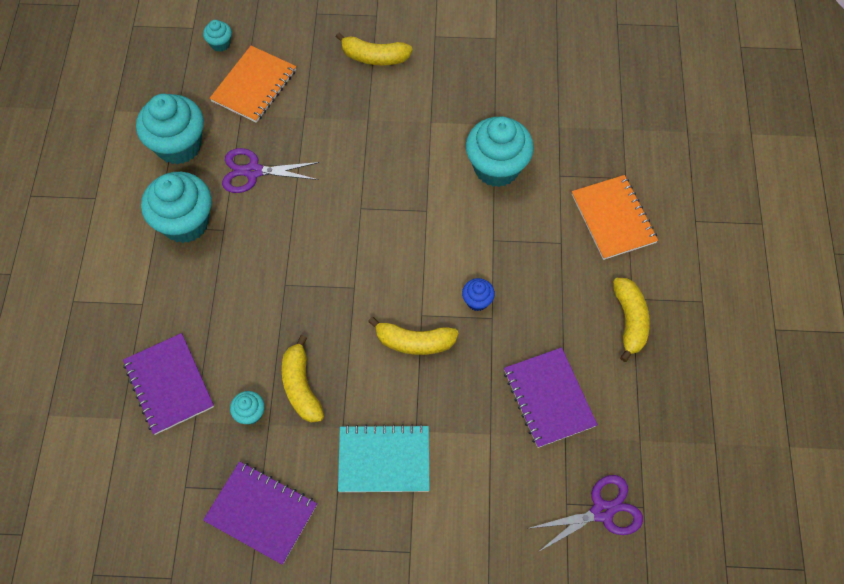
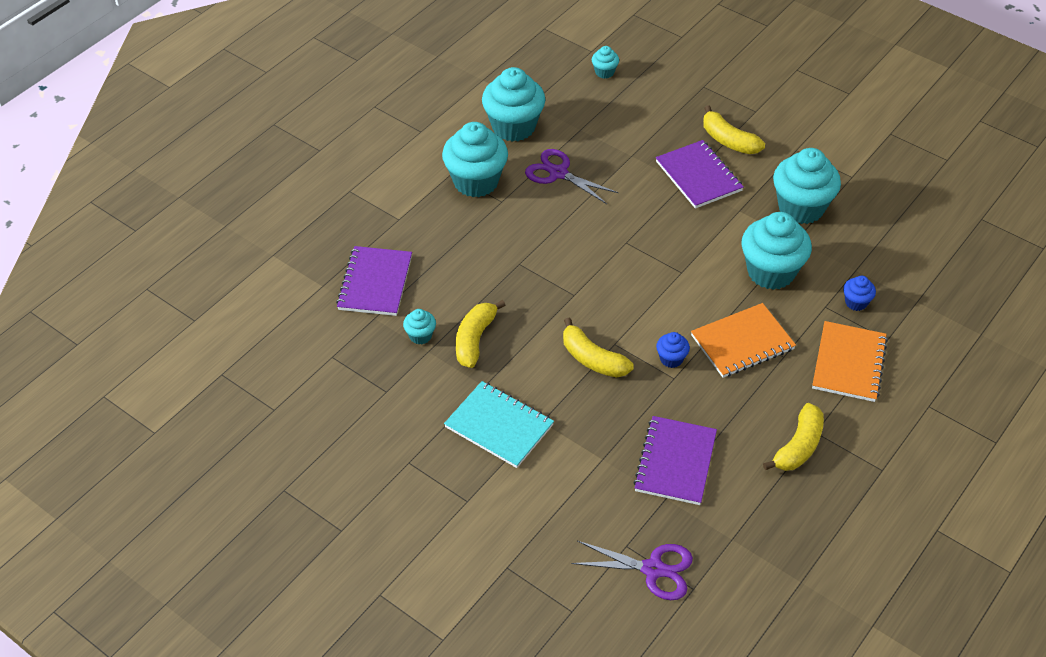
camera: 35 degrees right, 15 degrees down
purple notebook [203,461,317,565] -> purple notebook moved to [656,140,744,209]
orange notebook [210,46,296,123] -> orange notebook moved to [691,303,796,378]
none -> turquoise cupcake [773,148,841,224]
none -> blue cupcake [843,276,876,311]

